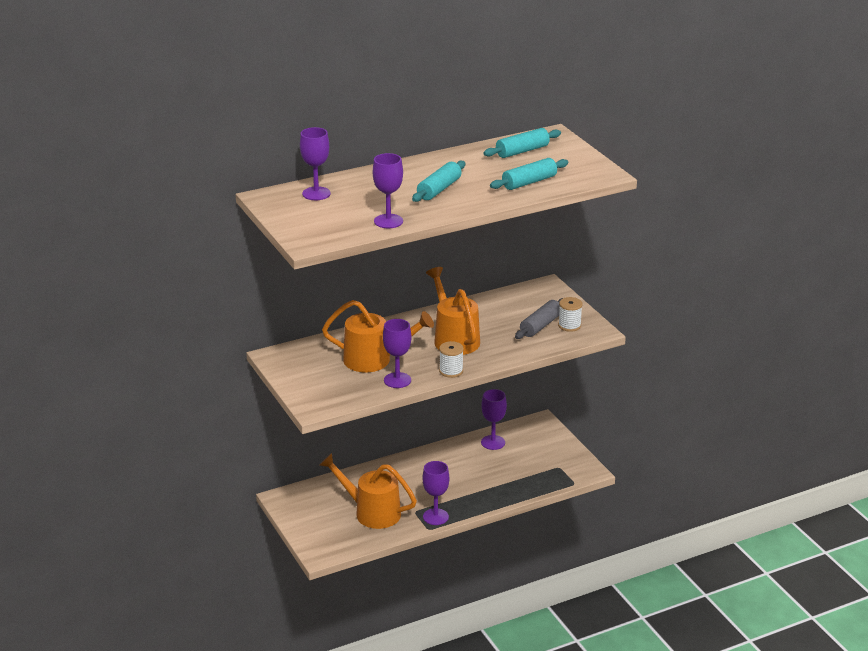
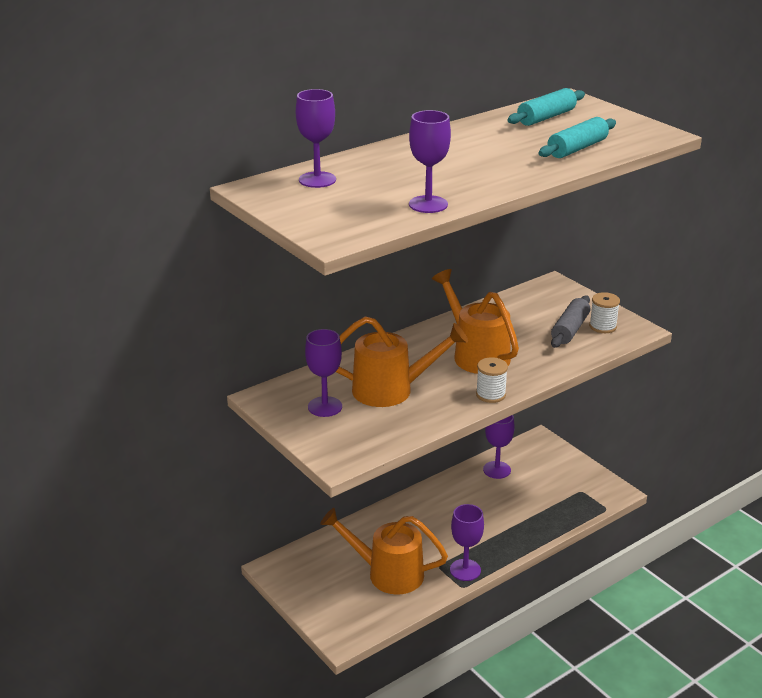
camera: 10 degrees left, 0 degrees up
purple goblet [383,319,411,388] -> purple goblet moved to [305,329,342,417]
turquoise rolling pin [412,161,465,202] -> none

